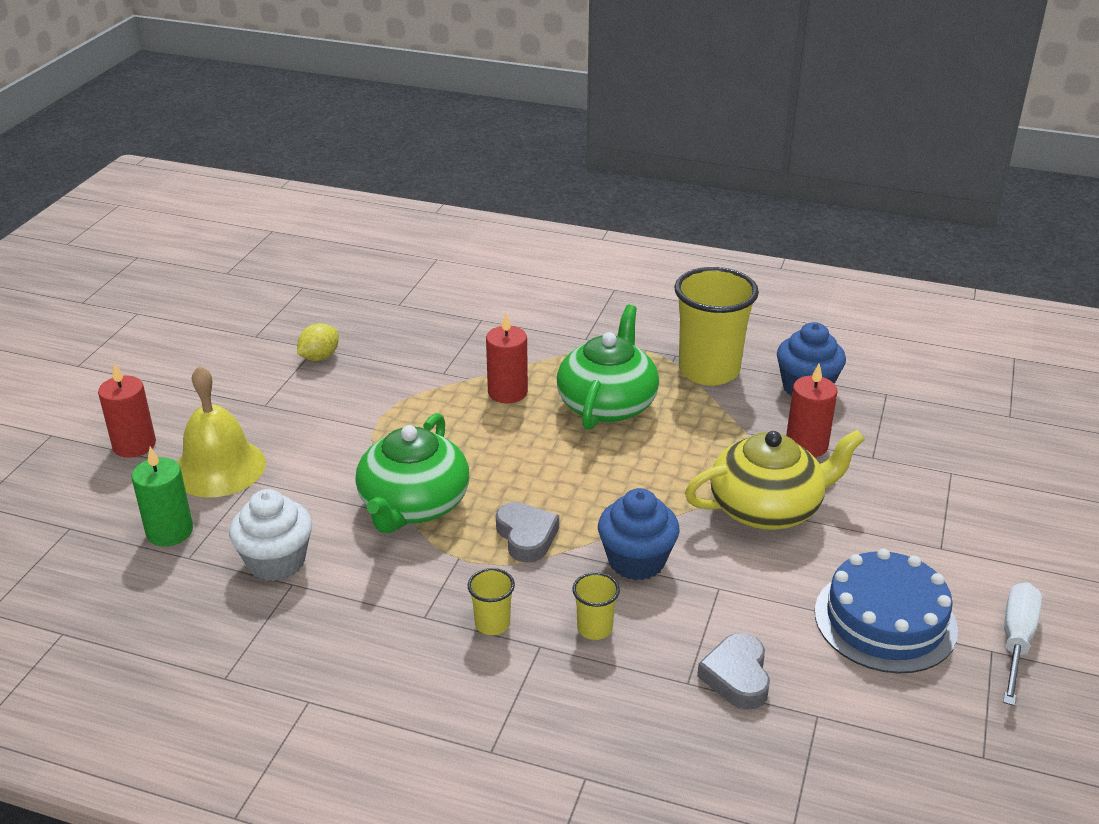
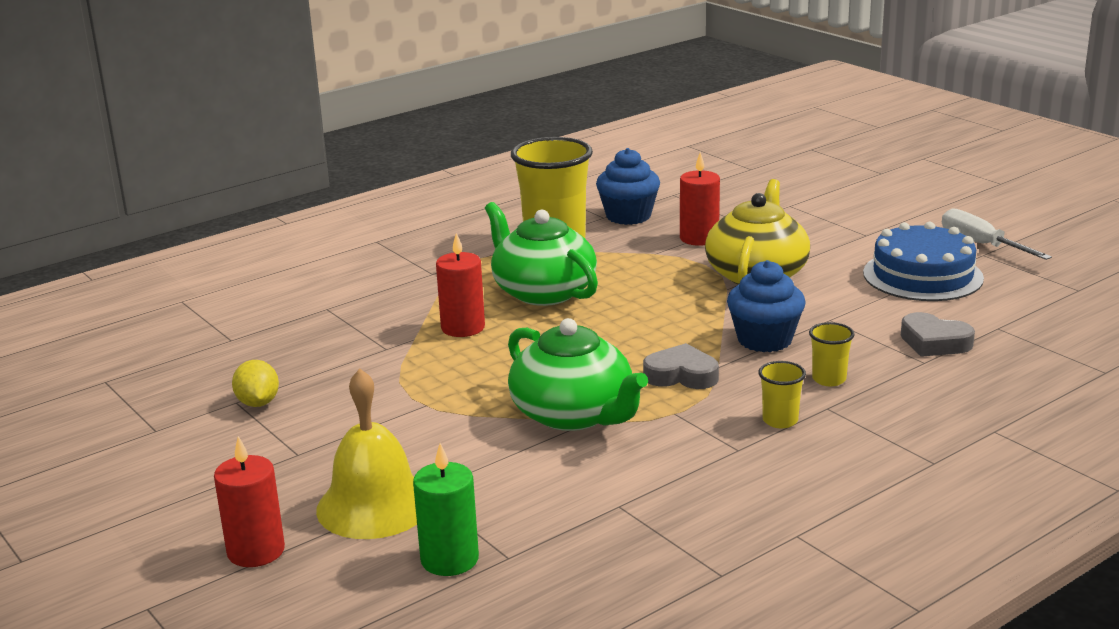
camera: 55 degrees left, 10 degrees down
white cupcake [229,489,312,582] -> none

